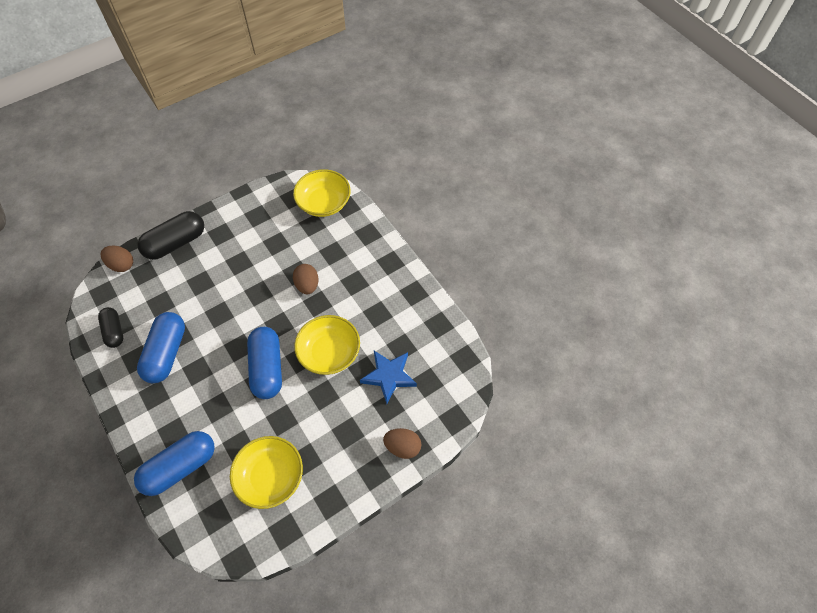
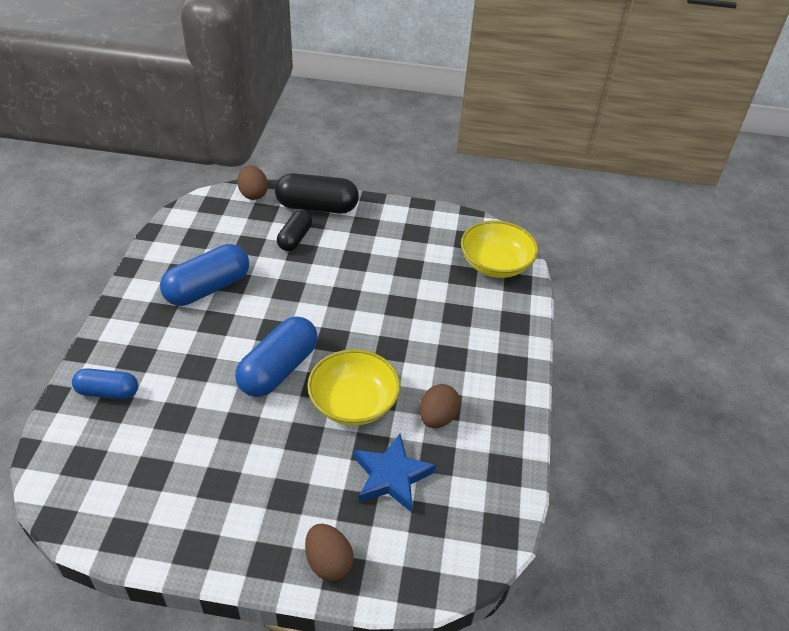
camera: 40 degrees right, 15 degrees down
black capsule [98,307,123,348] -> black capsule moved to [277,210,312,251]
blue capsule [134,431,215,496] -> blue capsule [72,368,138,399], size x0.61
yellow bowl [230,436,303,509] -> none
brown egg [293,264,318,294] -> brown egg moved to [419,384,460,428]

